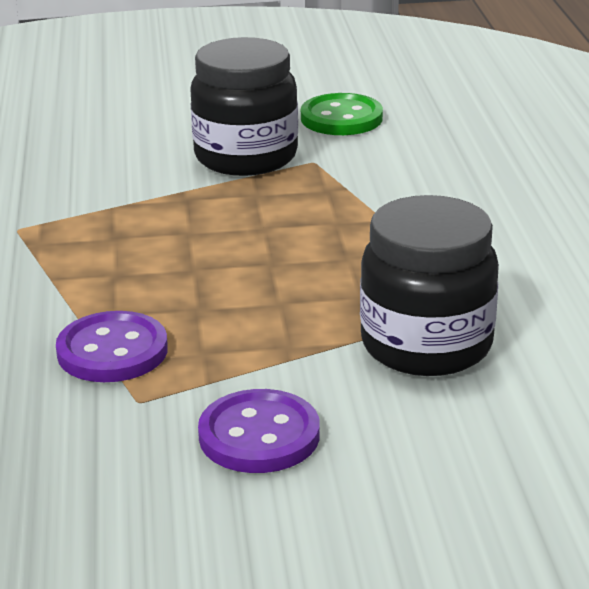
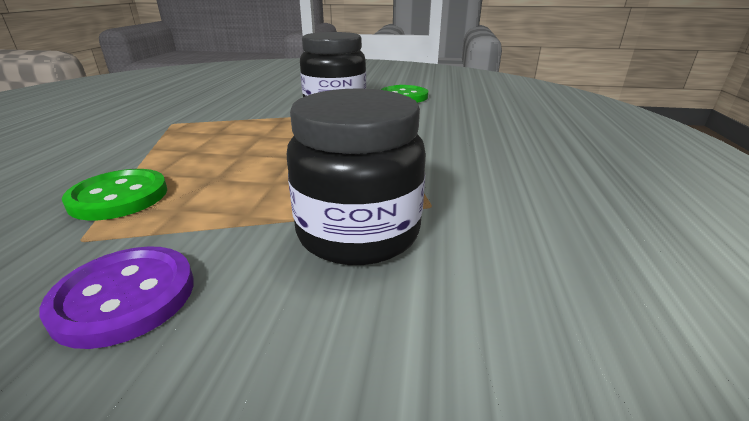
camera: 15 degrees right, 0 degrees up
purple button [56,311,168,382] -> green button [62,169,167,221]

